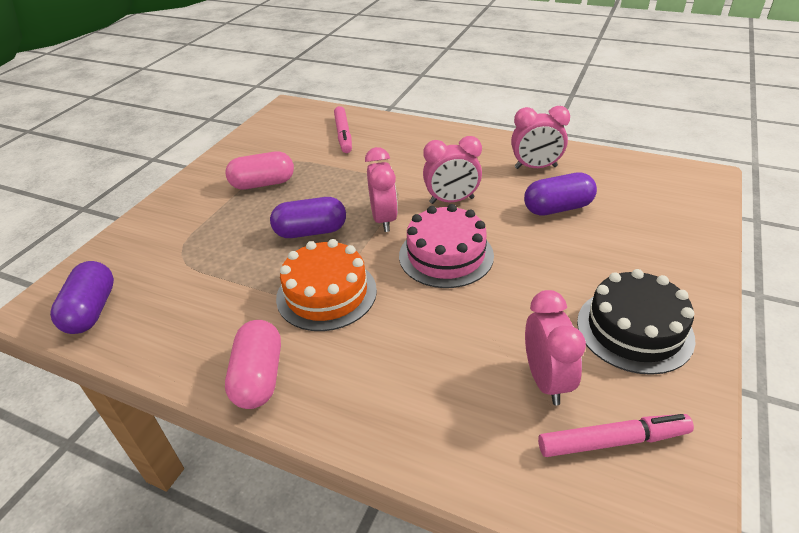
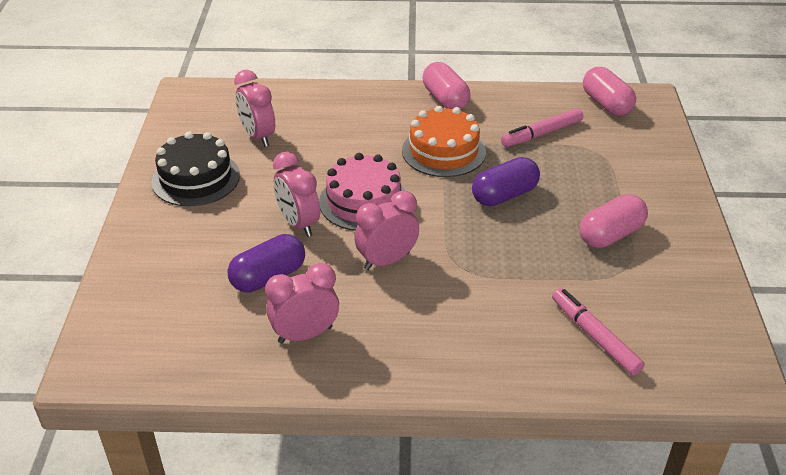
camera: 155 degrees right, 0 degrees up
purple capsule [50,261,114,334] -> pink capsule [583,67,636,116]
pink clock [365,147,398,232] -> pink clock moved to [273,152,320,237]
pink marker [538,414,694,457] -> pink marker moved to [501,108,583,147]

